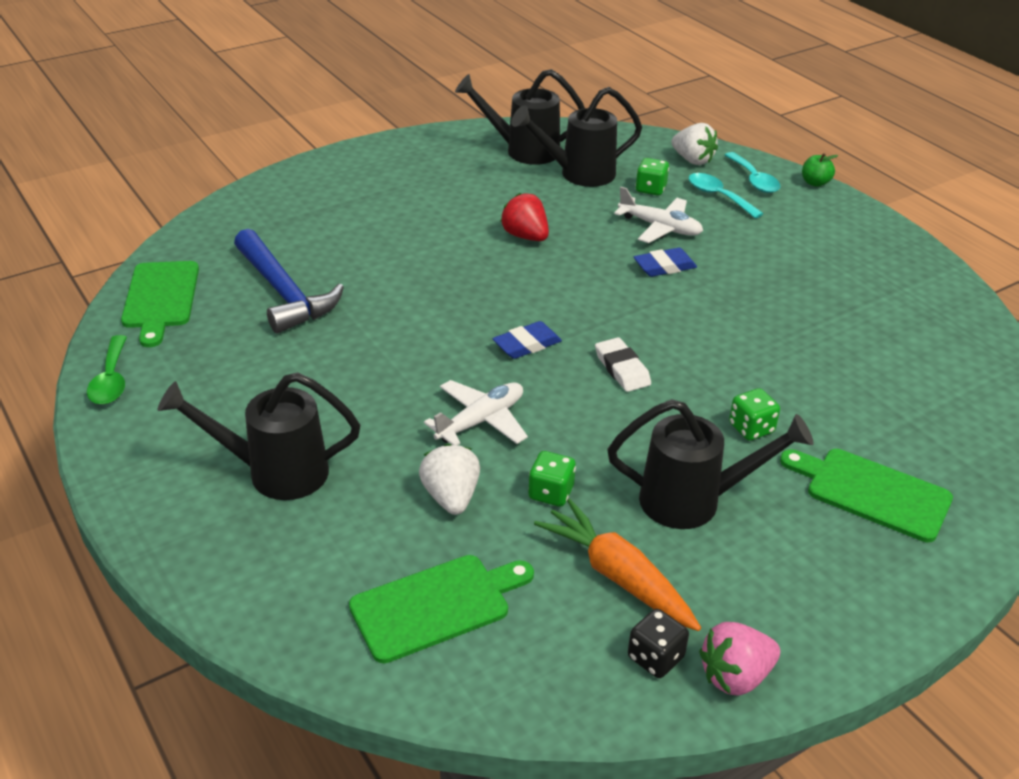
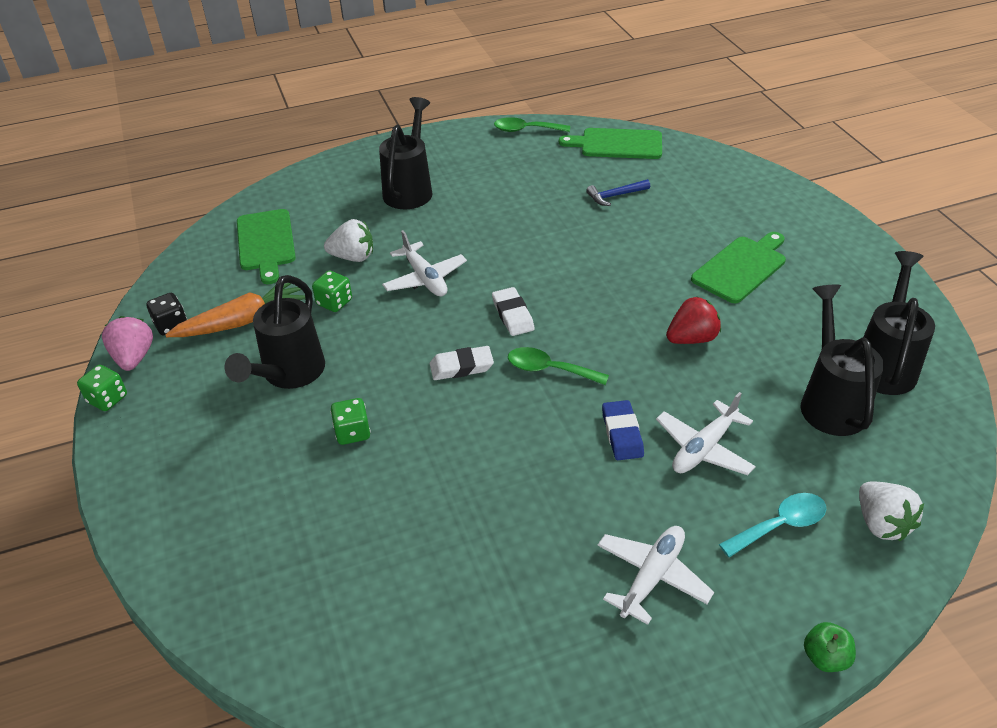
camera: 105 degrees right, 5 degrees up
blue hammer [234,229,344,334] -> blue hammer [586,179,650,206], size x0.48
blue eraser [492,321,562,359] -> white eraser [492,287,535,336]
green dice [636,158,669,196] -> green dice moved to [77,365,127,411]
white strawberry [671,123,718,165] -> white strawberry turned 75 degrees counterclockwise [859,481,924,541]
turquoise spoon [725,152,781,193] -> none
green cutting board [780,449,953,542] -> green cutting board moved to [691,232,786,303]
none -> green spoon [508,347,609,385]
none -> white plane [597,526,714,625]

